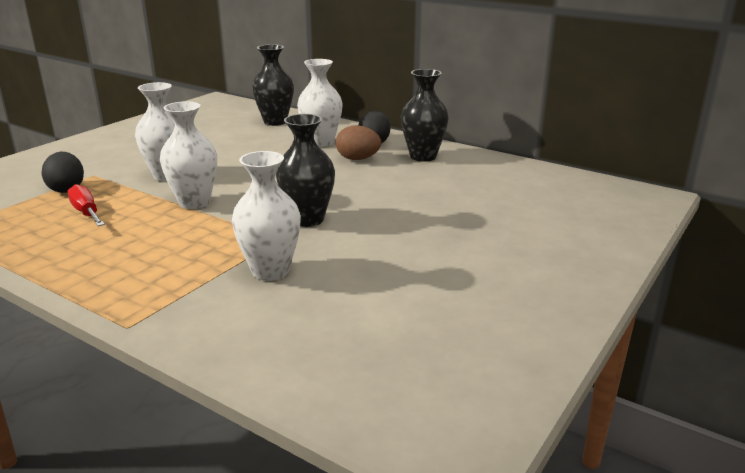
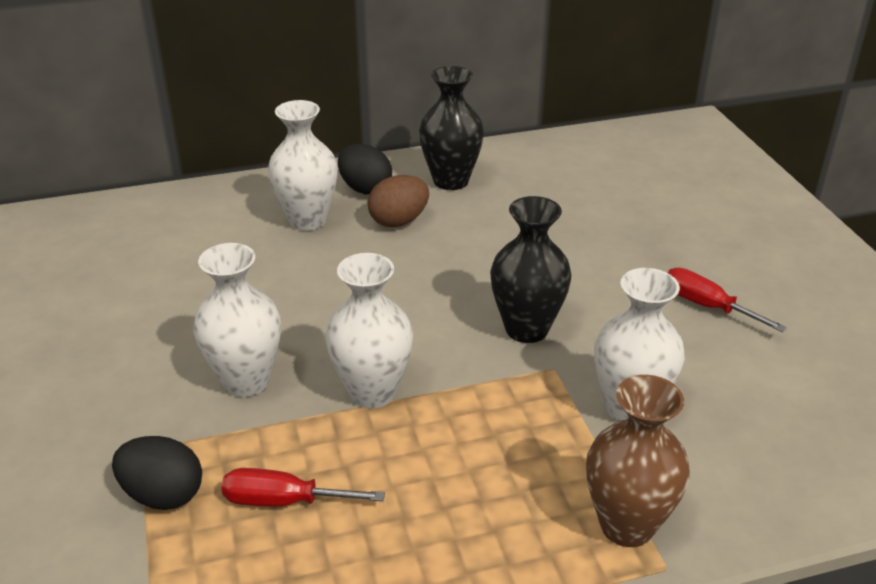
camera: 50 degrees left, 10 degrees up
black vase [252,44,294,126] -> none
none -> brown vase [586,375,690,547]
none -> red screwdriver [668,268,787,332]

